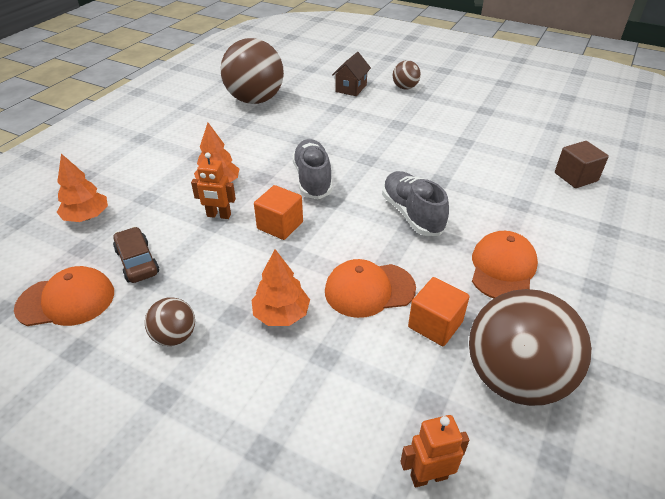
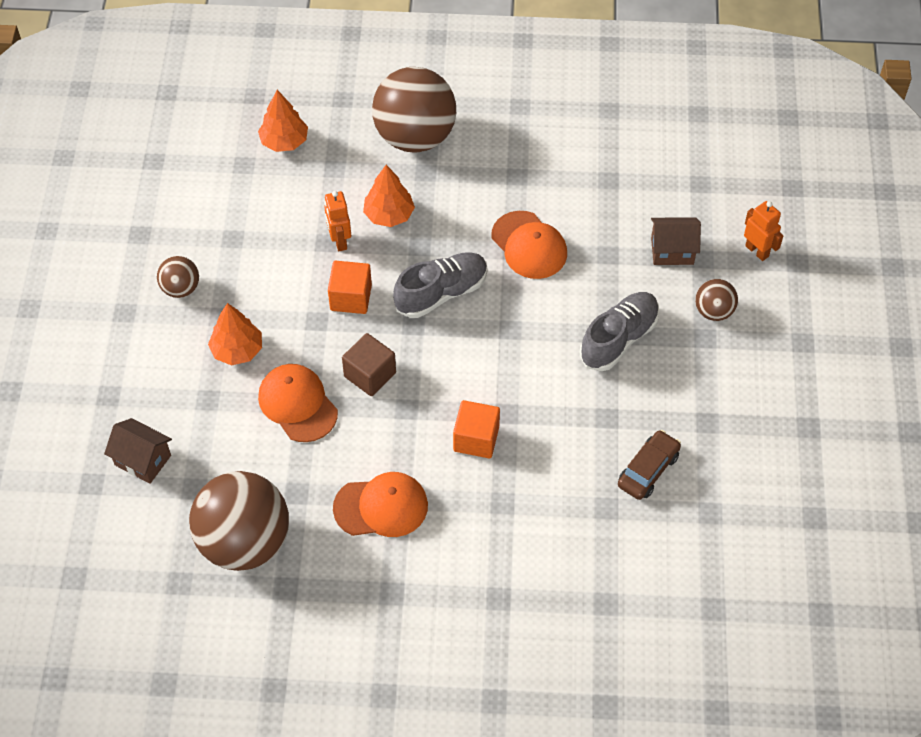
camera: 65 degrees right, 15 degrees up
orange cap [14,266,114,326] -> orange cap moved to [492,211,567,279]
brown car [113,227,159,283] -> brown car moved to [618,430,681,500]
brown ball [221,38,284,104] -> brown ball moved to [372,67,456,152]
grey shoe [382,171,449,236] -> grey shoe moved to [580,292,659,371]
orange robot [401,415,469,488] -> orange robot moved to [744,201,784,261]
orange cube [408,277,470,346] -> orange cube moved to [453,400,500,458]
brown cube [555,141,609,188] -> brown cube moved to [342,333,396,396]
none -> brown house [104,418,172,484]

